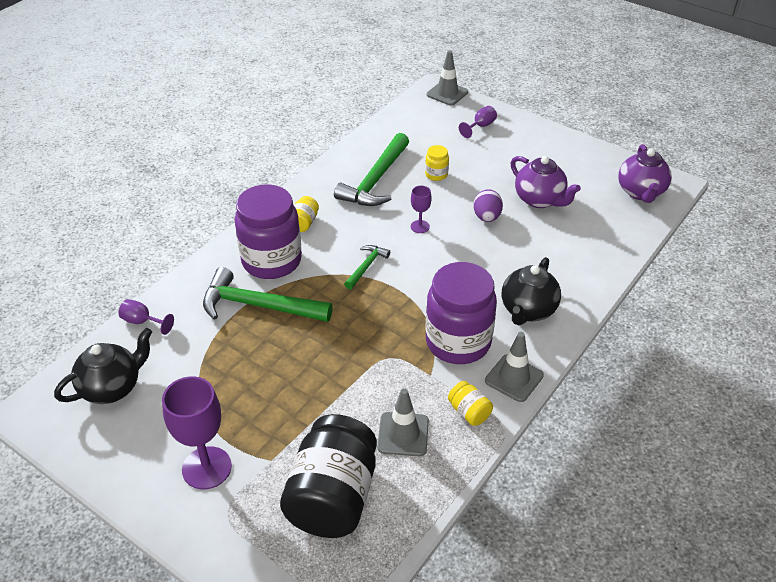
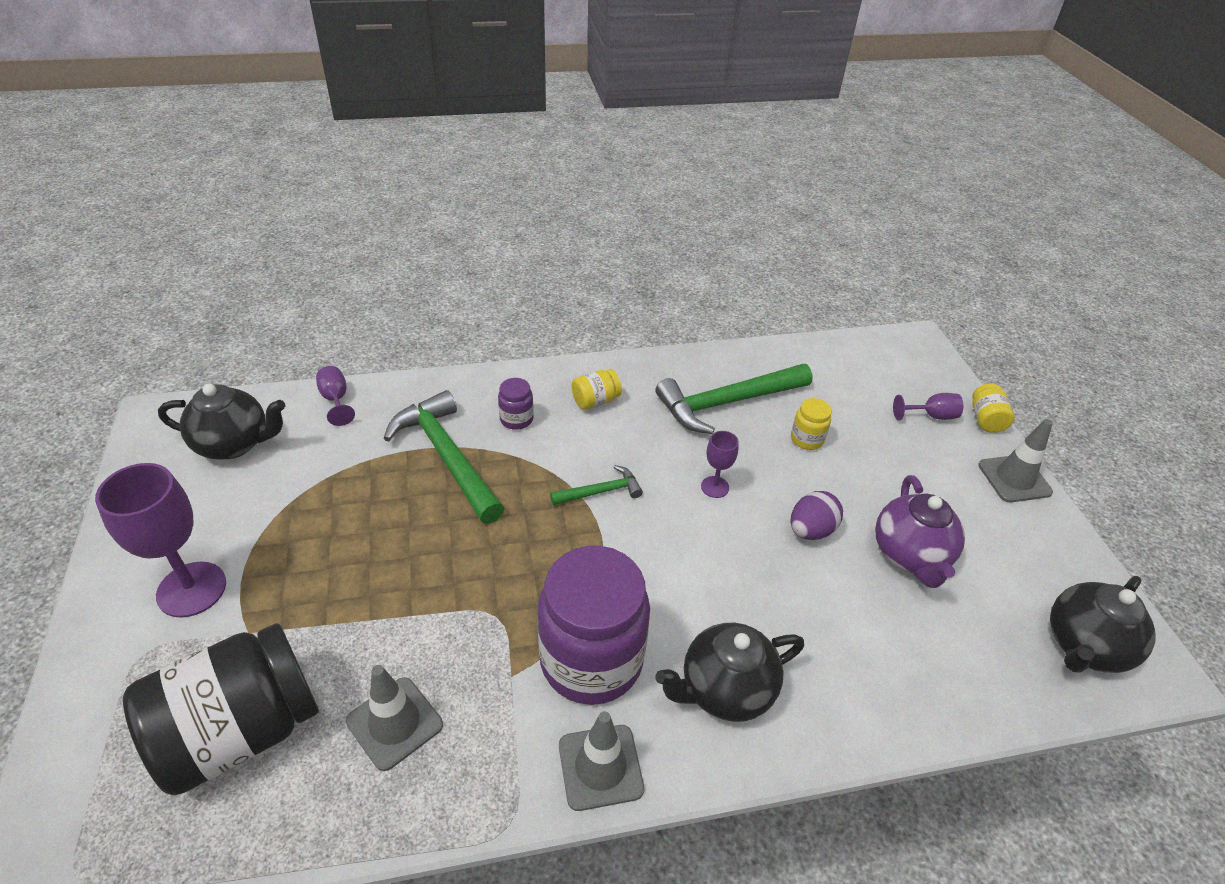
camera: 40 degrees right, 0 degrees up
purple jar [235,185,302,279] -> purple jar [498,378,534,430], size x0.42
grey traffic cone [427,50,468,106] -> grey traffic cone moved to [978,419,1053,502]
yellow jar [448,381,493,426] -> yellow jar moved to [972,383,1015,433]
purple teapot [619,144,672,203] -> black teapot [1050,576,1156,673]

